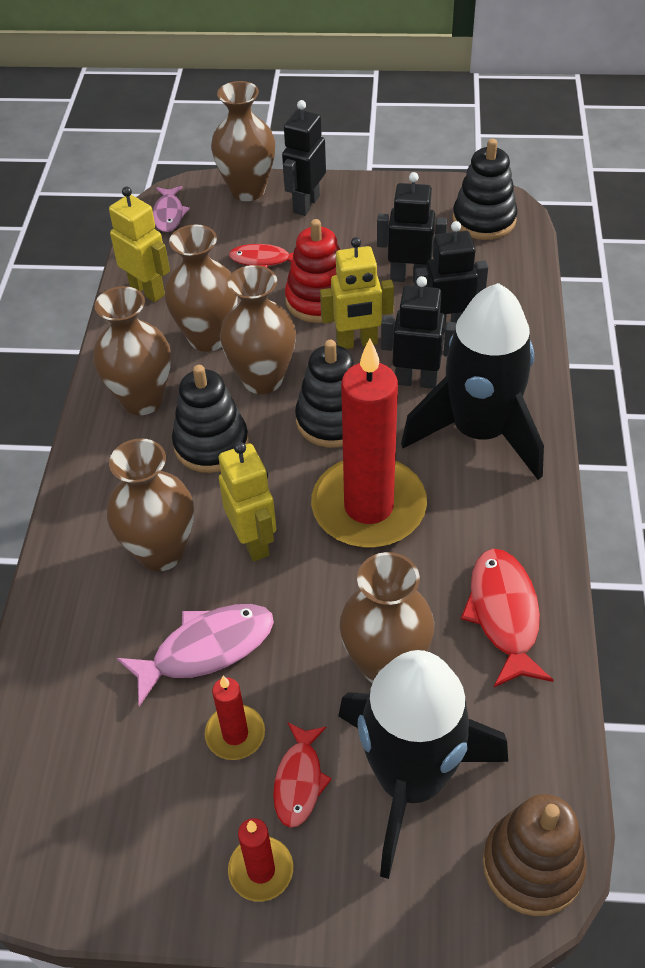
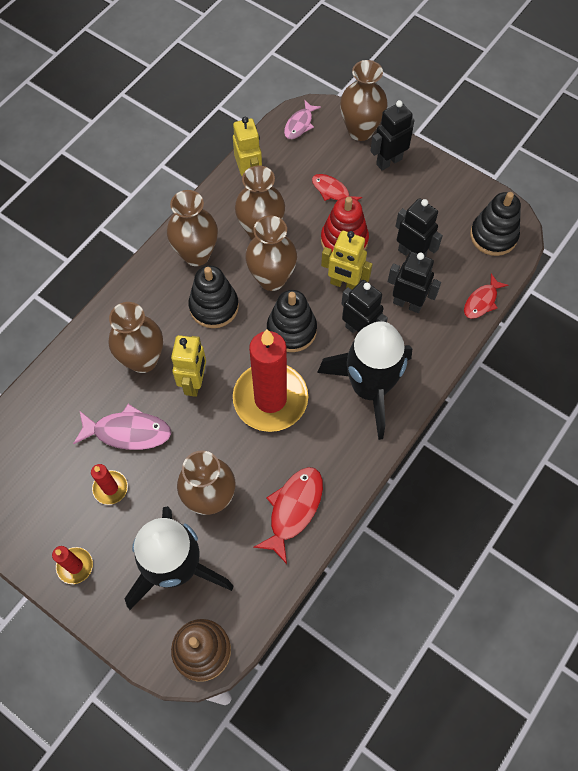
camera: 30 degrees right, 15 degrees up
red fish [273,722,332,828] -> red fish moved to [464,274,508,319]

